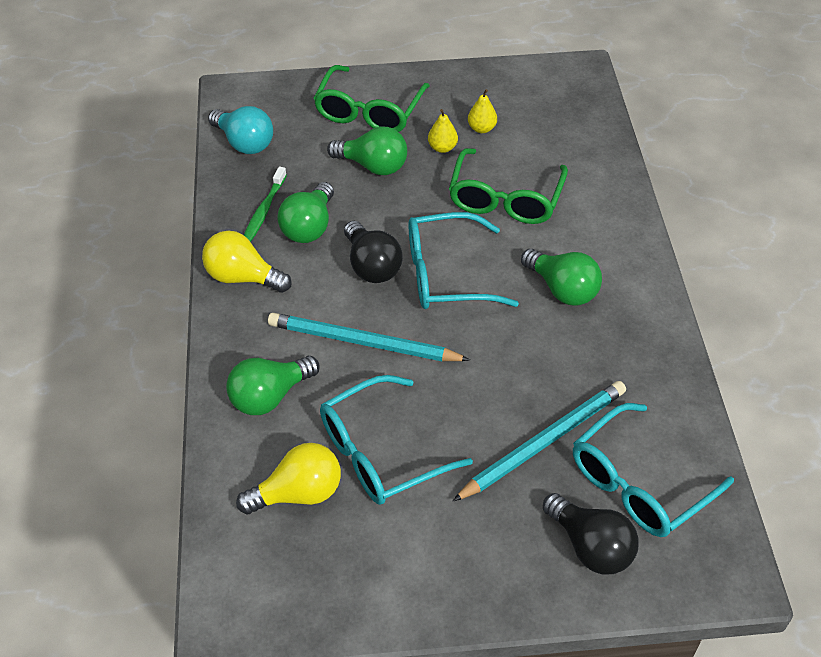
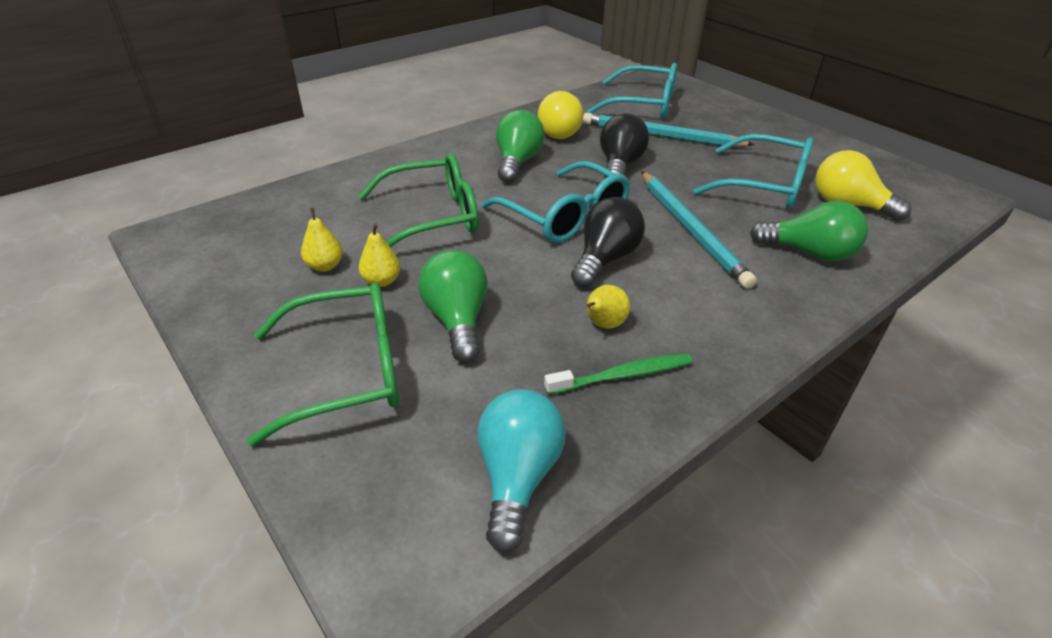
camera: 125 degrees left, 10 degrees down
yellow light bulb [202,231,292,293] -> yellow light bulb moved to [538,91,583,139]
green light bulb [277,182,334,243] -> yellow pear [586,285,630,329]
black light bulb [543,493,639,575] -> black light bulb moved to [600,113,649,179]

